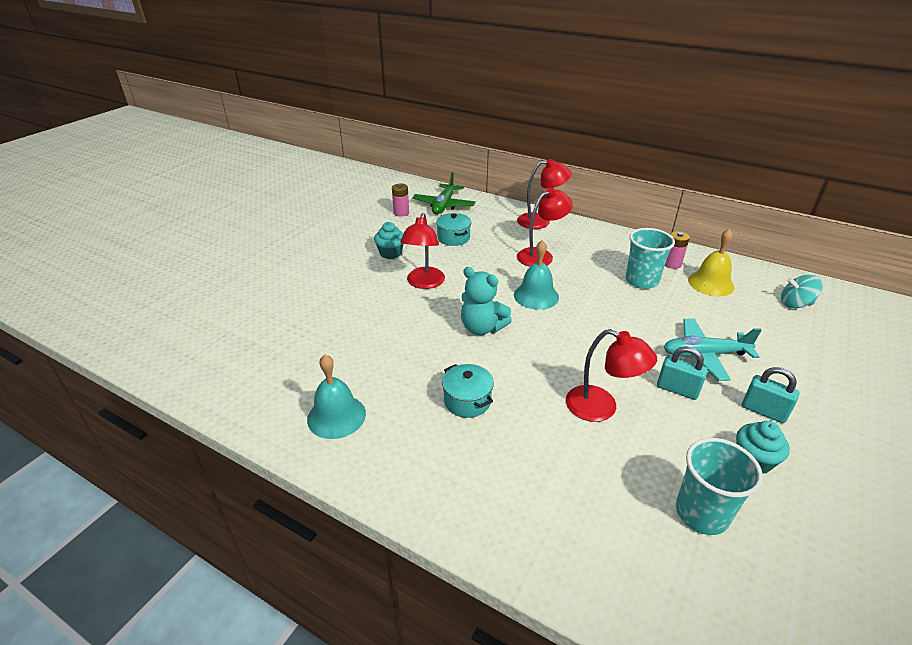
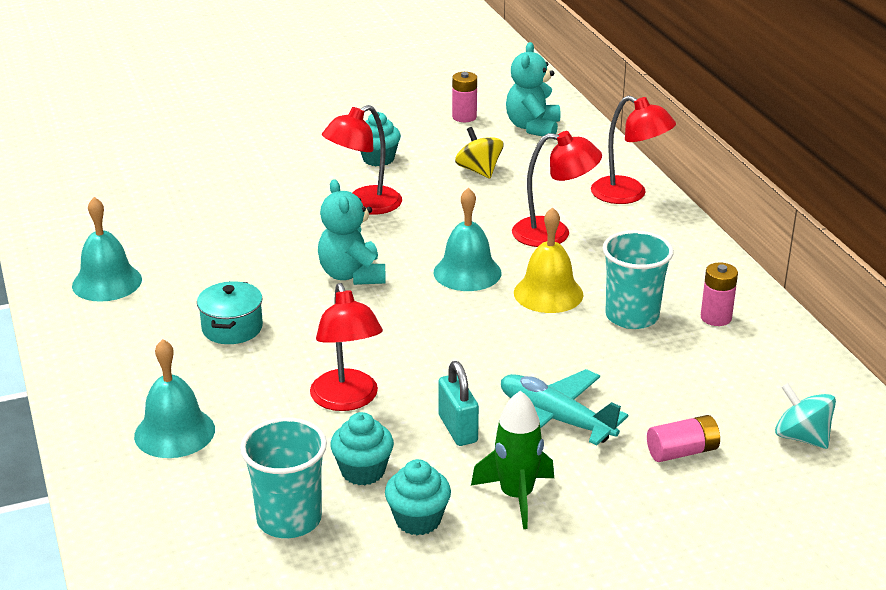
camera: 40 degrees right, 5 degrees down
green plane [412,172,476,215] -> turquoise teddy bear [506,42,561,137]
turquoise pot [436,213,471,246] -> yellow spinning top [455,127,503,179]
yellow bell [688,228,734,296] -> yellow bell moved to [514,207,584,313]
turquoise padlock [742,367,799,423] -> green rocket [471,390,554,529]
none -> turquoise bell [134,339,215,458]
none -> turquoise cupcake [330,412,394,486]
none -> pink battery [647,415,720,462]

